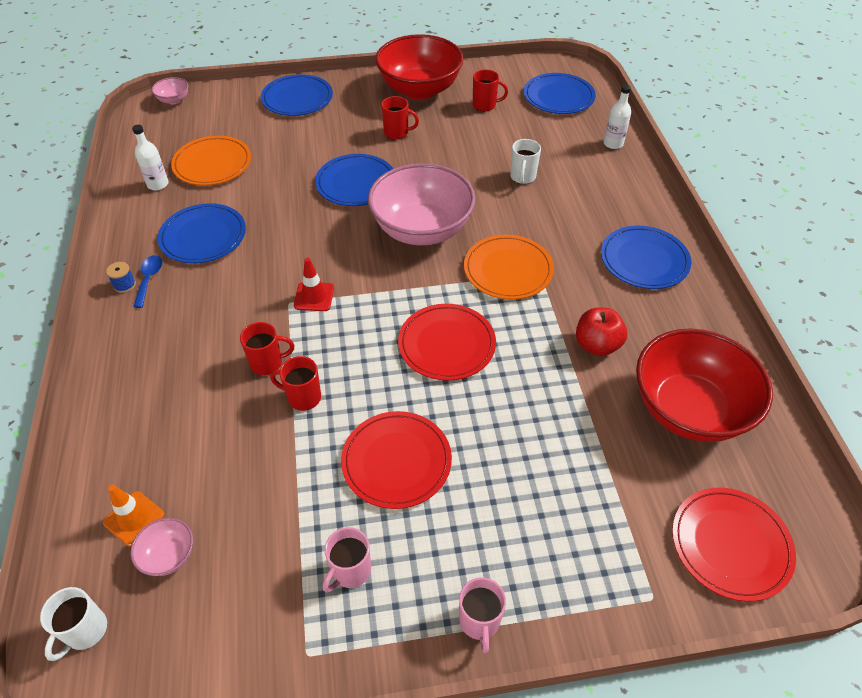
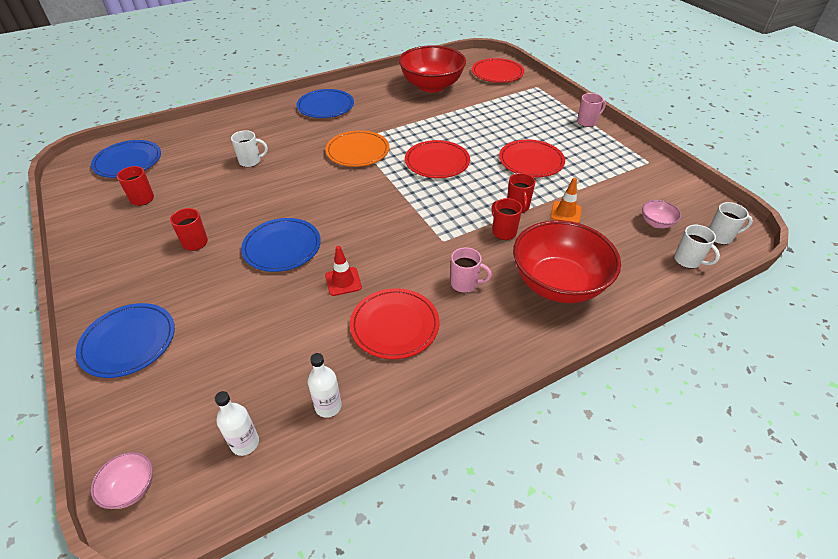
camera: 110 degrees left, 5 degrees down
orange traffic cone [103,485,164,547] -> orange traffic cone moved to [550,178,582,223]
blue spool [106,262,136,293] -> none
blue spoon [133,255,163,308] -> none
blue plate [158,203,246,263] -> red plate [350,288,439,359]
orange plate [171,136,251,185] -> none
red traffic cone [294,257,334,311] -> red traffic cone moved to [325,246,362,296]
pink mug [323,527,371,593] -> pink mug moved to [451,247,492,293]
pink bowl [368,163,475,245] -> none
red bowl [376,34,464,99] -> red bowl moved to [513,220,621,303]
red apple [576,308,627,356] -> none
white bottle [603,84,631,149] -> white bottle moved to [215,391,259,456]
none -> white mug [674,225,720,268]

